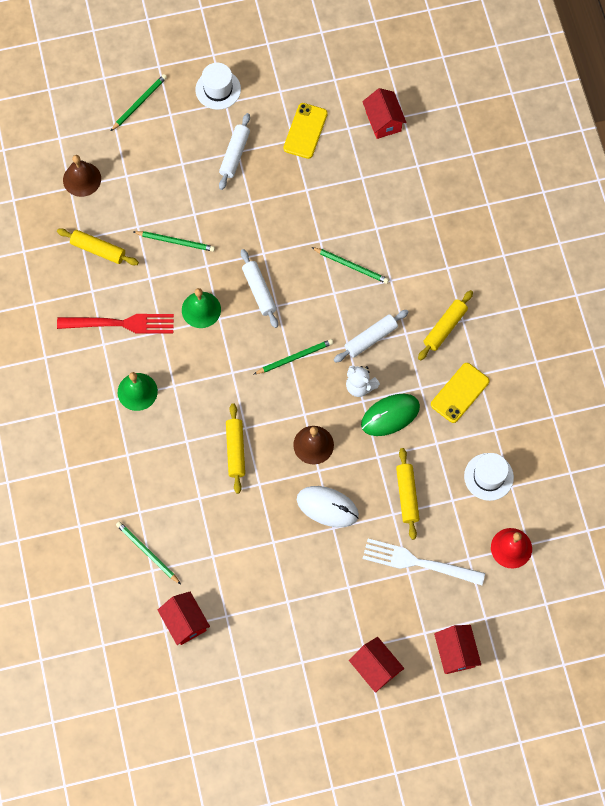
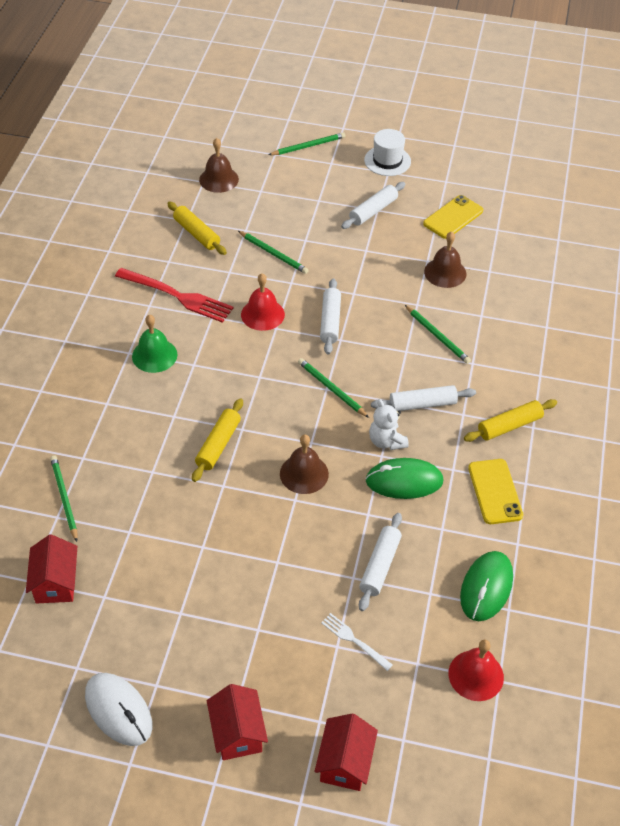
camera: 25 degrees right, 20 degrees down
green bell [182,288,221,328] -> red bell [241,273,285,331]
green pencil [254,339,333,374] -> green pencil turned 135 degrees counterclockwise [298,358,369,418]
white mouse [297,486,359,527] -> white mouse moved to [85,673,152,746]
red house [362,88,407,139] -> none
white fork [362,539,485,585] -> white fork [321,613,393,671], size x0.52
yellow rolling pin [396,448,420,540] -> white rolling pin [359,513,402,611]
yellow phone [431,363,489,423] -> yellow phone turned 75 degrees counterclockwise [468,459,523,524]
white hat [464,453,514,501] -> green mouse [460,551,513,621]
none -> brown bell [424,231,466,288]

